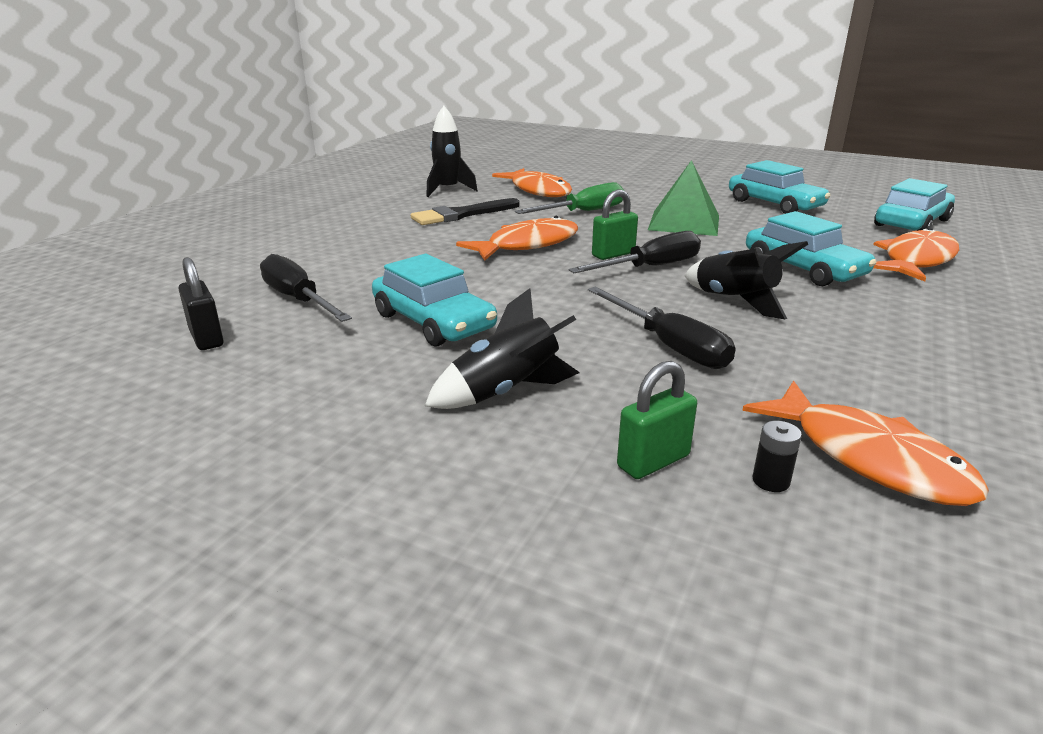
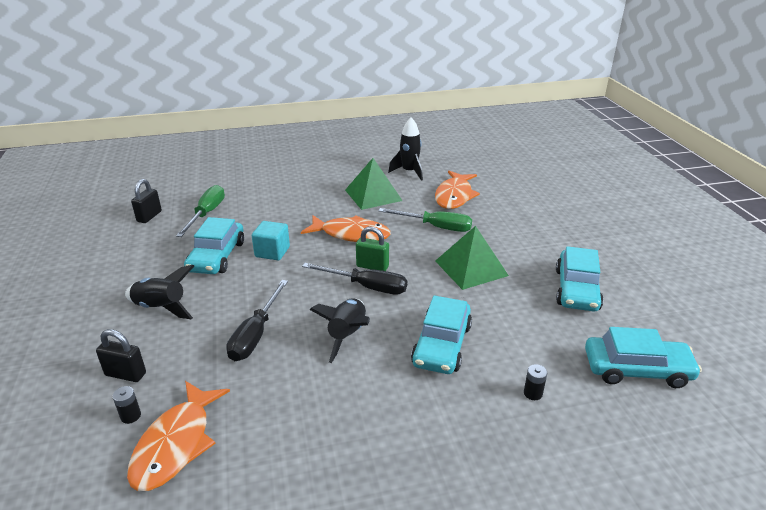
camera: 50 degrees right, 5 degrees up
black screwdriver [260,254,352,322] -> green screwdriver [176,185,225,237]
black brush [411,198,520,225] -> green pyramid [345,158,403,210]
green padlock [617,361,697,479] -> black padlock [96,329,146,382]
orange fish [873,228,959,282] -> black battery [524,364,547,400]
none -> turquoise cube [252,221,290,260]

